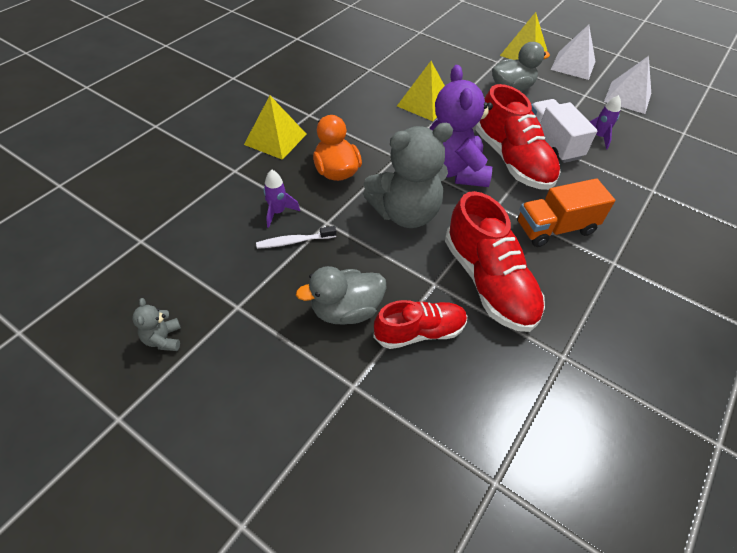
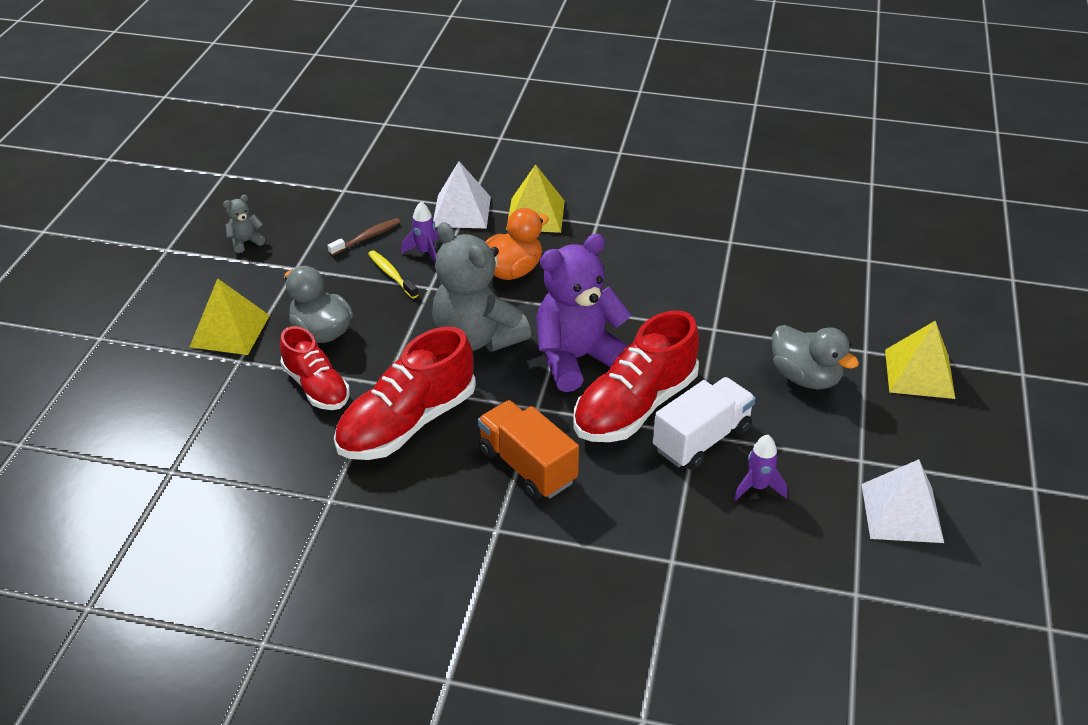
camera: 70 degrees right, 10 degrees down
white toothbrush [256,226,336,249] -> yellow toothbrush [368,251,418,299]
yellow pyramid [397,61,445,121] -> yellow pyramid moved to [190,278,270,355]
white pyramid [551,24,596,80] -> white pyramid moved to [433,161,491,228]
none -> brown toothbrush [327,218,400,256]

